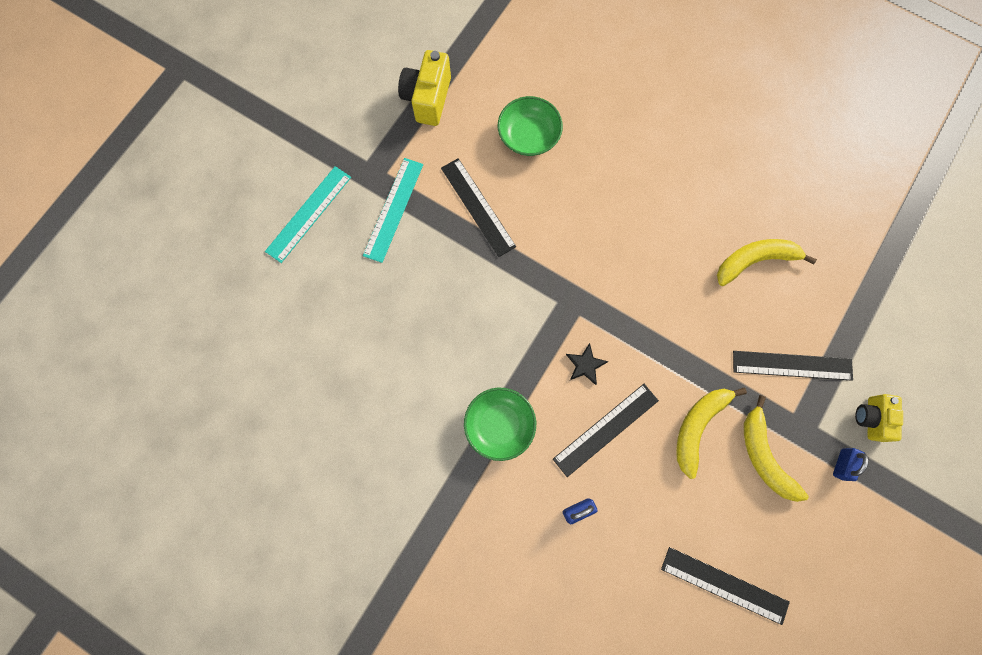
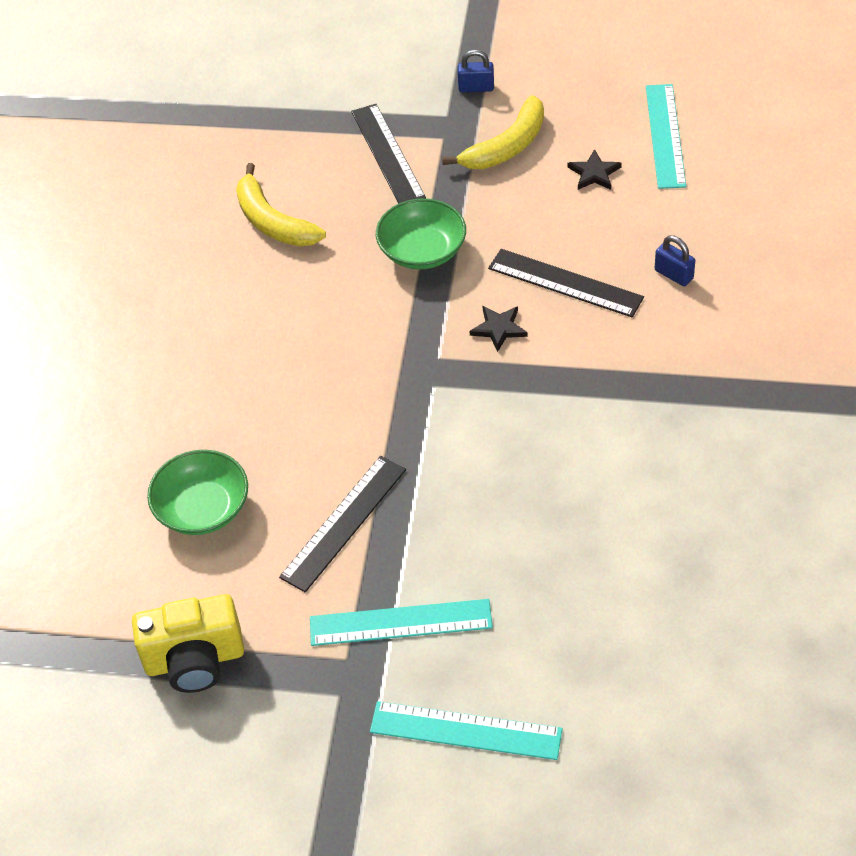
camera: 110 degrees left, 25 degrees down
green bowl [464,388,536,461] -> green bowl moved to [376,198,466,269]
black ruler [661,547,790,625] -> turquoise ruler [646,84,686,189]
yellow banana [676,388,747,479] -> none
yellow camera [855,394,903,442] -> none
none -> black star [568,149,622,190]

